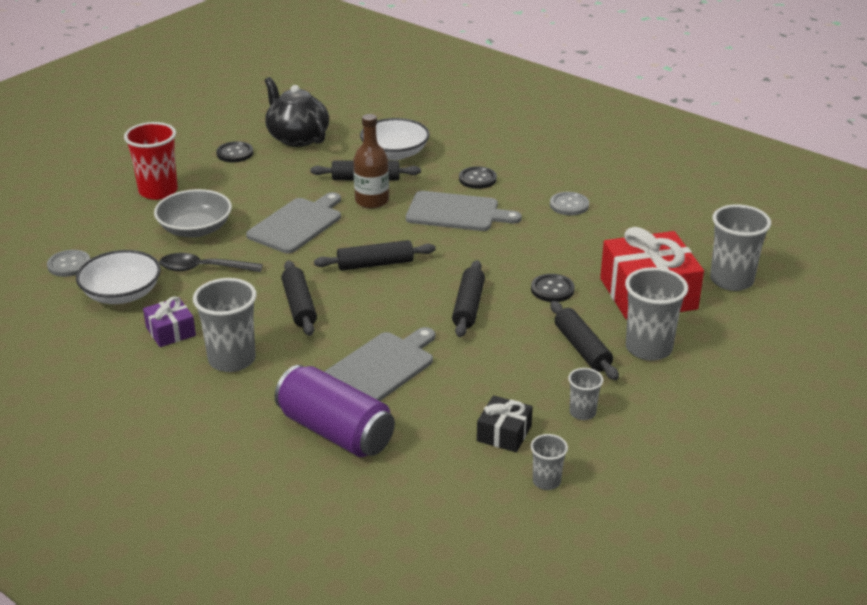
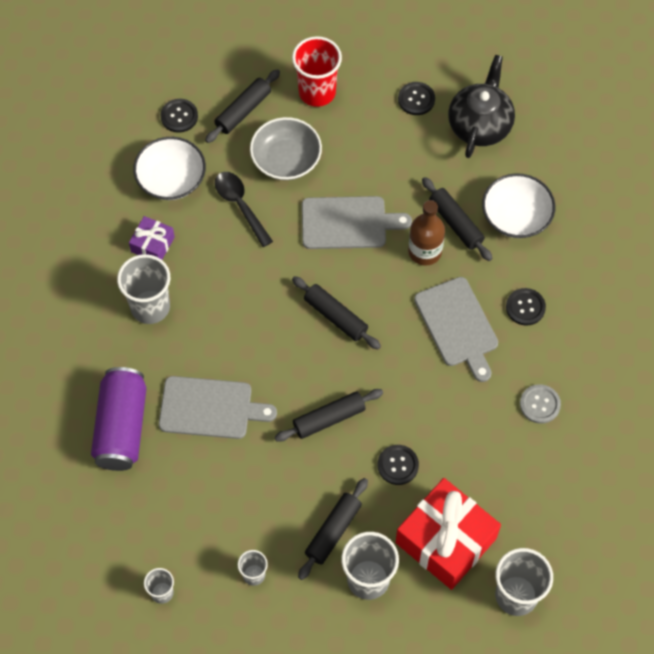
camera: 55 degrees right, 30 degrees up
grey button [47,250,90,277] -> black button [160,99,198,133]
black rolling pin [281,260,317,336] -> black rolling pin moved to [205,69,280,143]
black gift [477,395,533,452] -> none

